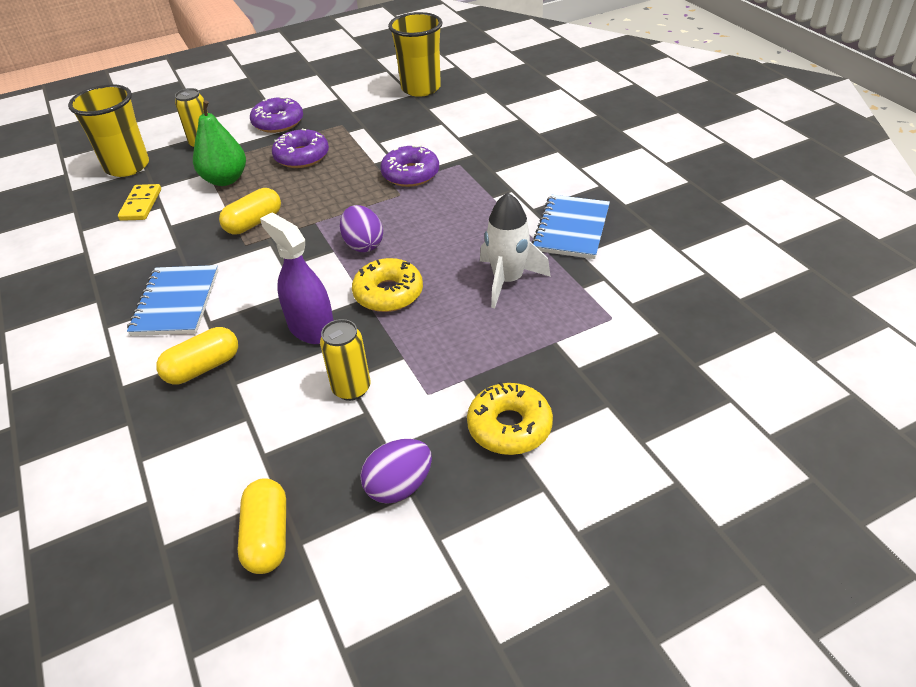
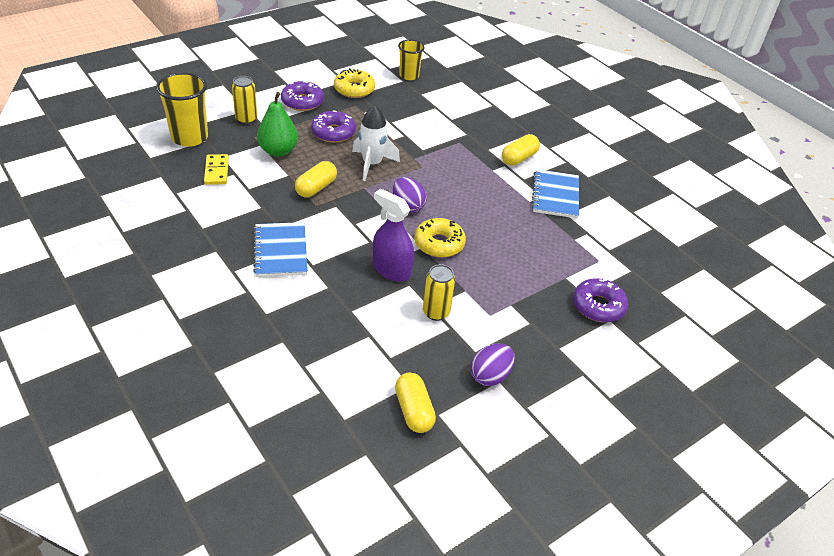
camera: 15 degrees left, 0 degrees up
yellow capsule [156,327,238,385] -> yellow capsule moved to [502,134,540,166]
purple donut [380,145,439,187] -> purple donut moved to [573,278,628,322]
yellow cup [388,12,443,97] -> yellow cup [398,39,425,80], size x0.63
yellow donut [467,382,553,455] -> yellow donut moved to [334,68,375,98]
white rocket [480,192,551,308] -> white rocket moved to [352,105,400,181]

